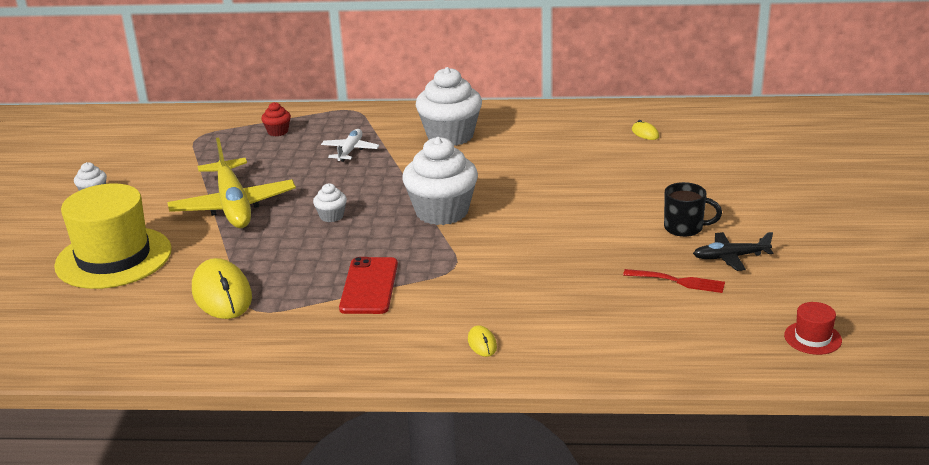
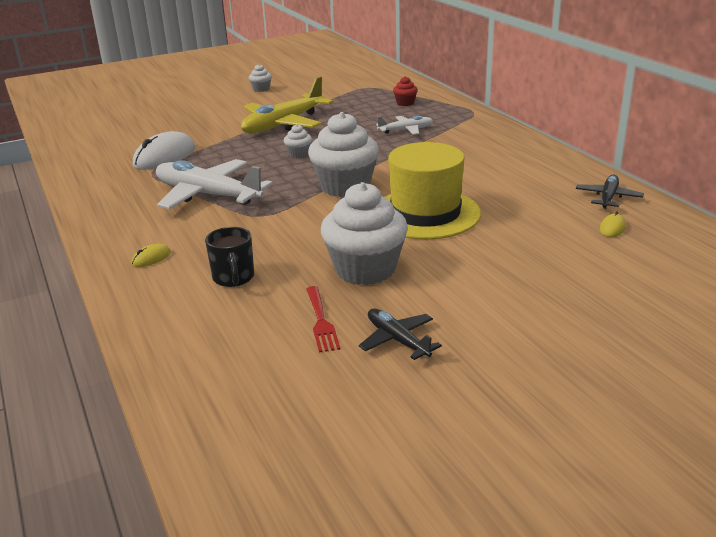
camera: 60 degrees right, 0 degrees up
yellow hat [54,183,172,289] -> yellow hat moved to [385,142,481,239]
yellow mouse [192,258,252,319] -> white mouse [133,131,196,170]
red phone [339,257,398,314] -> white plane [156,159,273,209]
white cupcake [416,67,482,146] -> white cupcake moved to [321,182,408,285]
black mug [664,182,722,237] -> black mug moved to [205,227,254,287]
red hat [784,302,842,355] -> none
none -> black plane [576,175,644,209]

